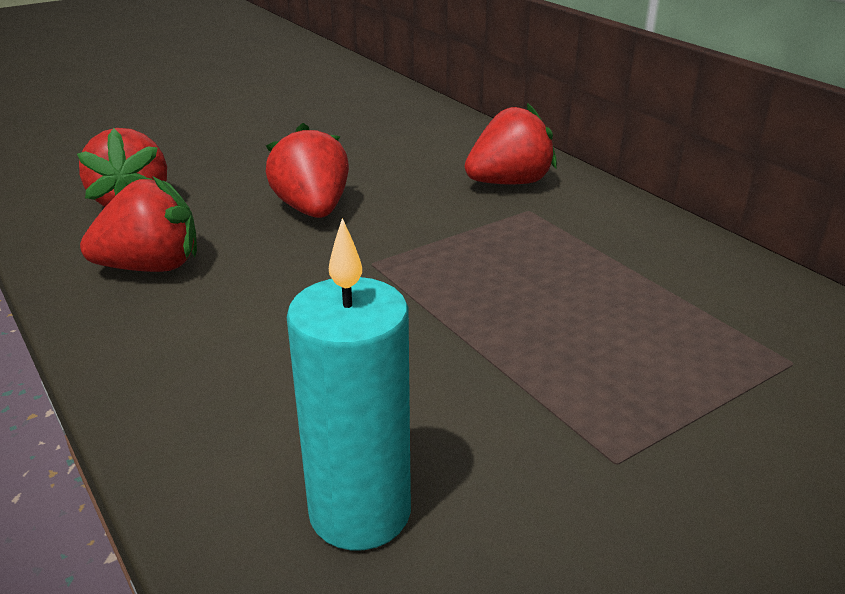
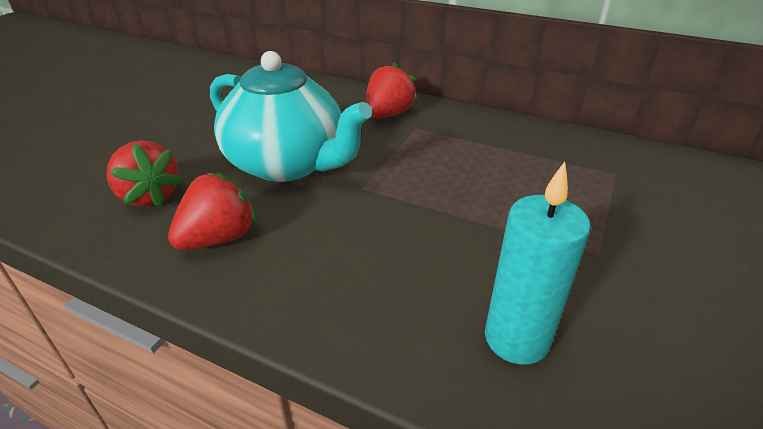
camera: 30 degrees left, 5 degrees up
red strawberry [265,123,349,218] -> turquoise teapot [210,51,372,182]

